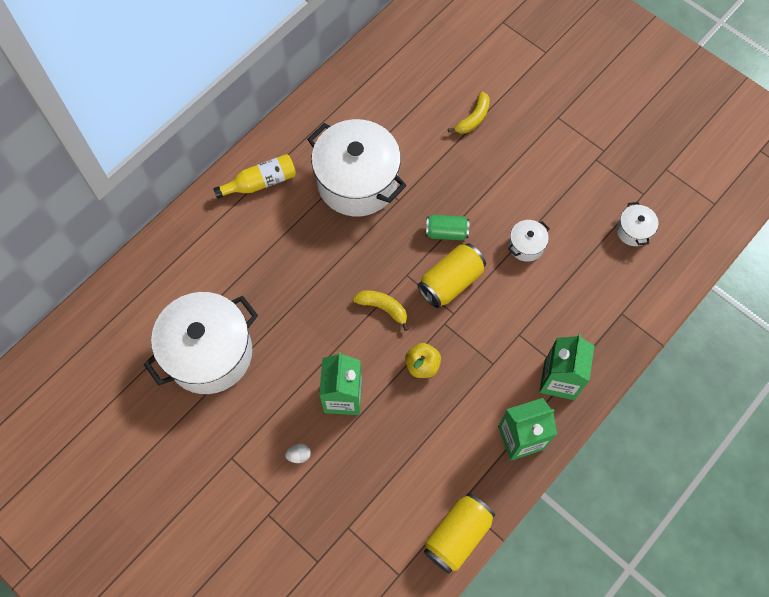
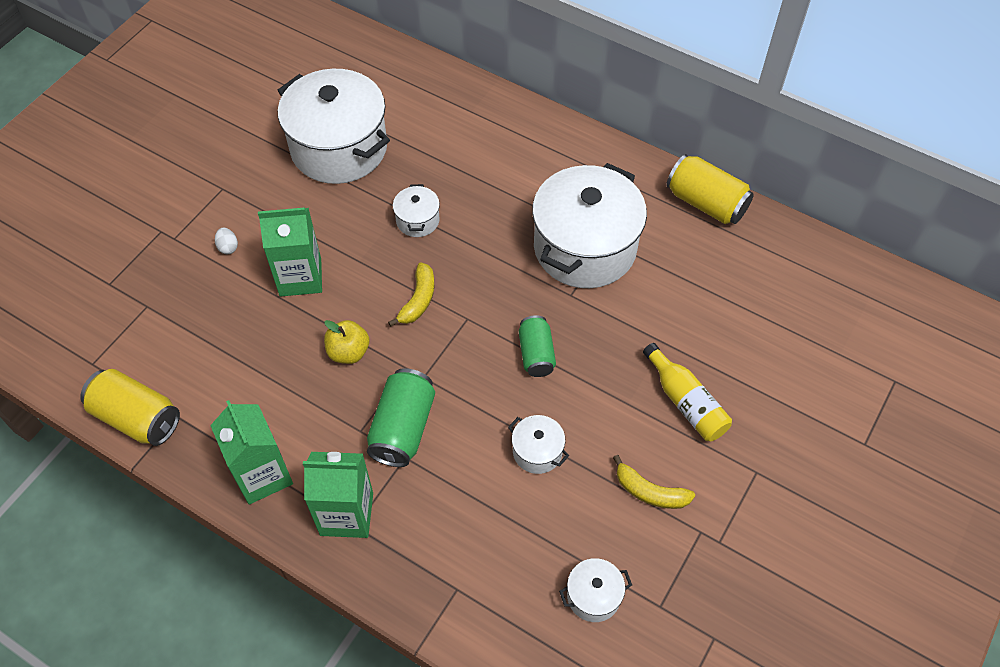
camera: 80 degrees right, 10 degrees down
yellow bottle [213,154,296,199] -> yellow bottle moved to [643,343,732,441]
yellow can [417,243,486,308] -> yellow can moved to [666,154,754,224]
yellow banana [448,91,490,134] -> yellow banana moved to [613,455,695,509]
none -> green can [367,368,435,467]
none -> white pot [393,184,440,237]

